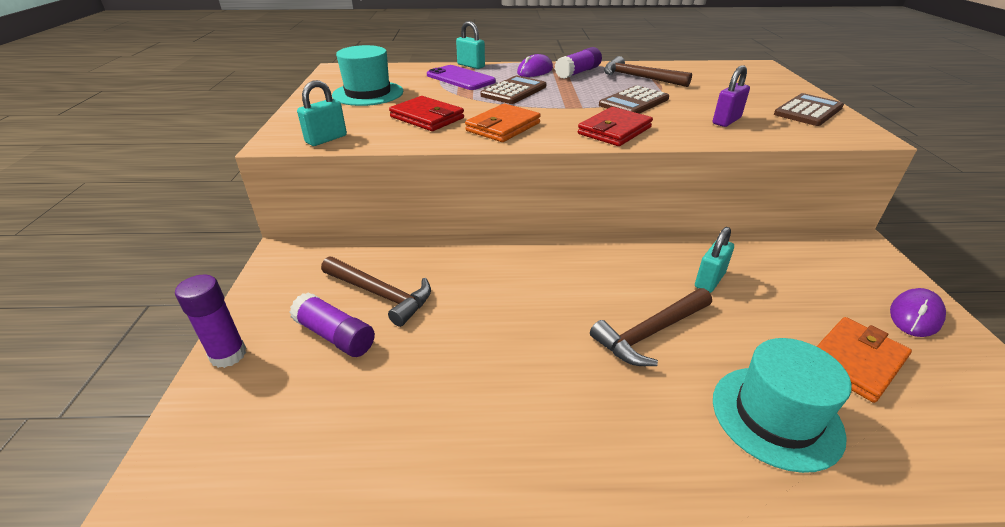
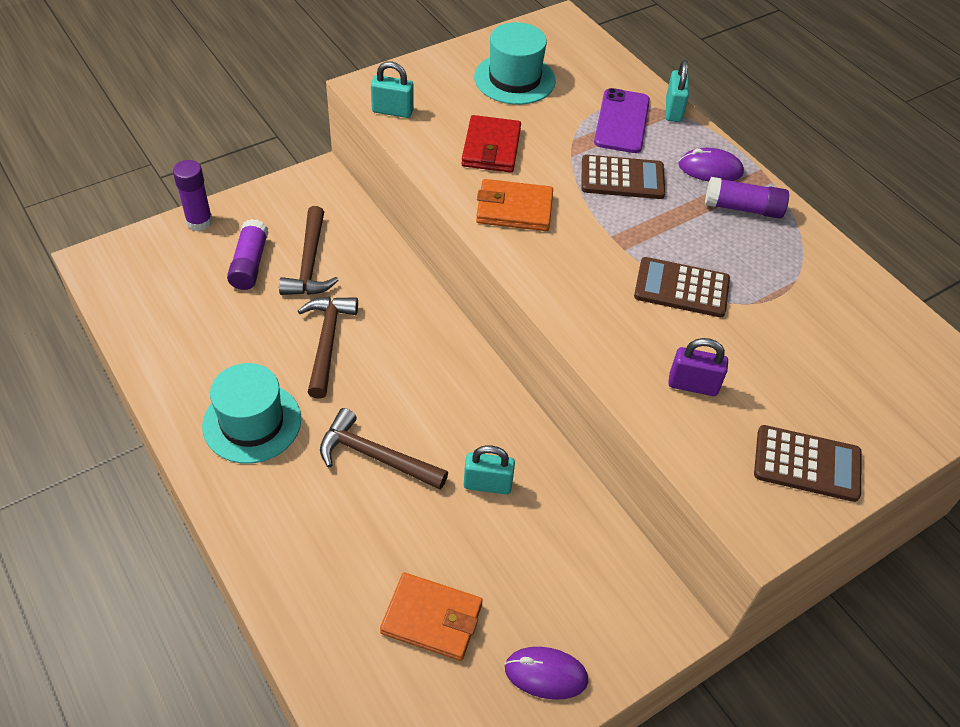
camera: 55 degrees right, 15 degrees up
red wallet [578,107,653,146] -> none
brown hammer [604,56,692,87] -> brown hammer moved to [298,297,358,399]
turquoise hat [713,338,852,473] -> turquoise hat moved to [202,363,301,464]

